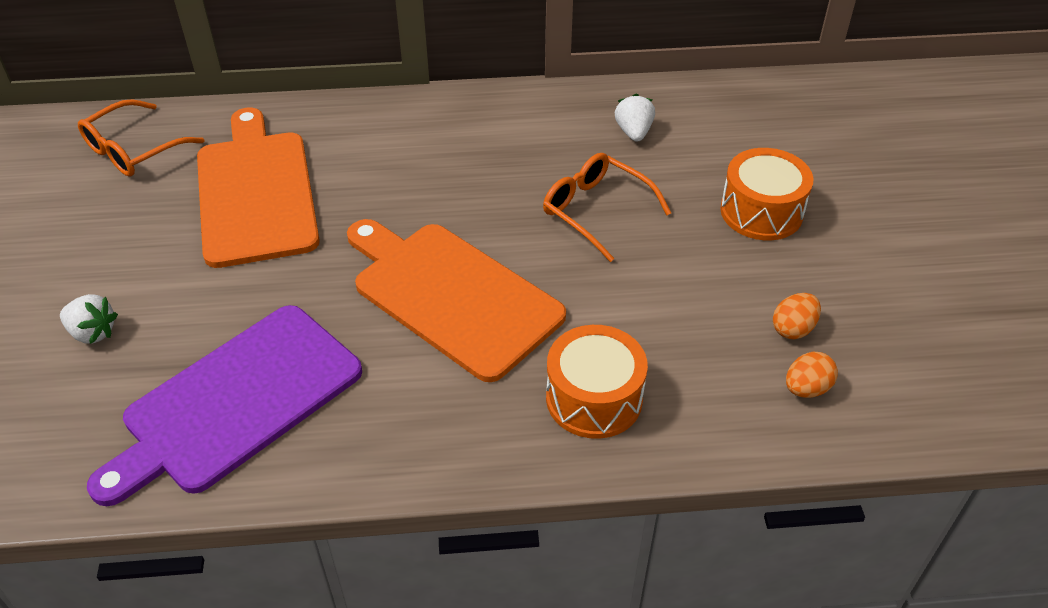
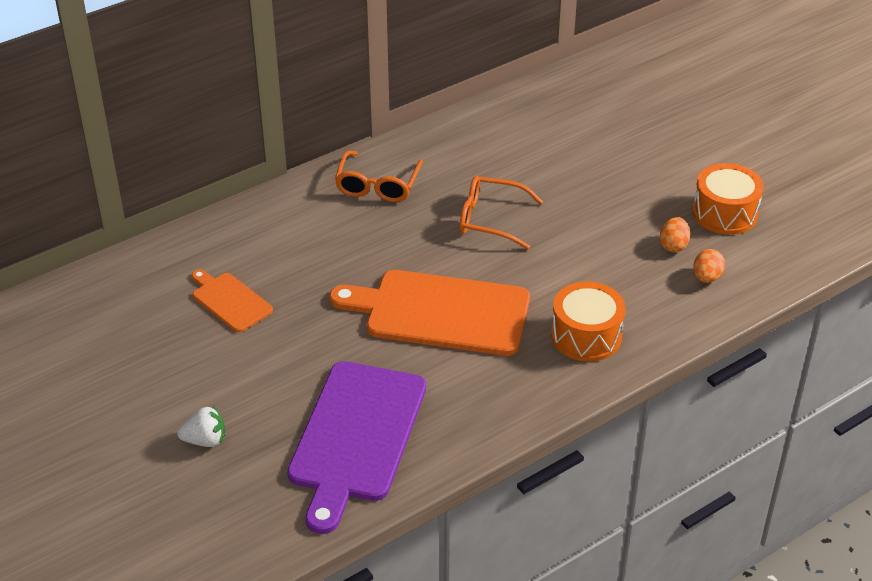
camera: 30 degrees left, 5 degrees down
orange glasses [78,99,205,177] -> orange glasses moved to [335,151,423,202]
orange cutting board [197,107,320,268] -> orange cutting board [192,269,273,332], size x0.51
white strawberry [615,94,655,142] -> none
orange drum [720,148,813,240] -> orange drum moved to [693,163,764,235]

